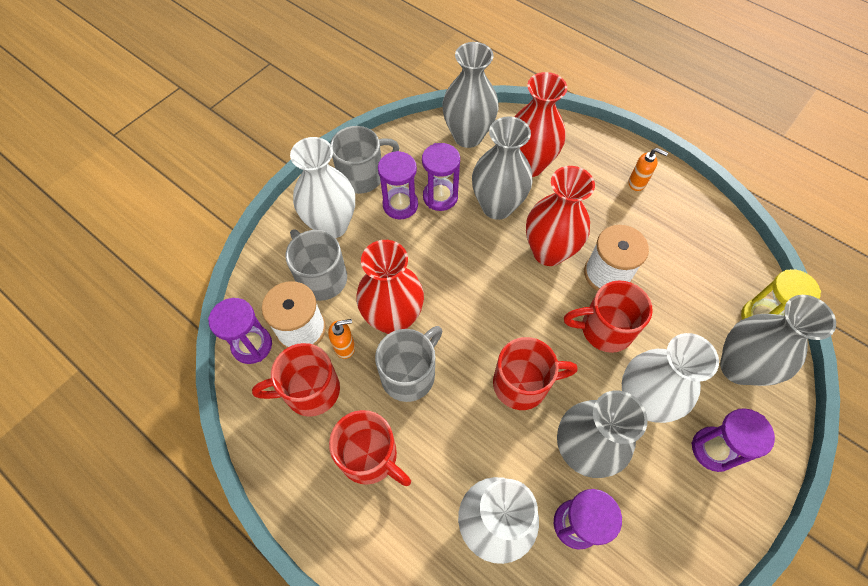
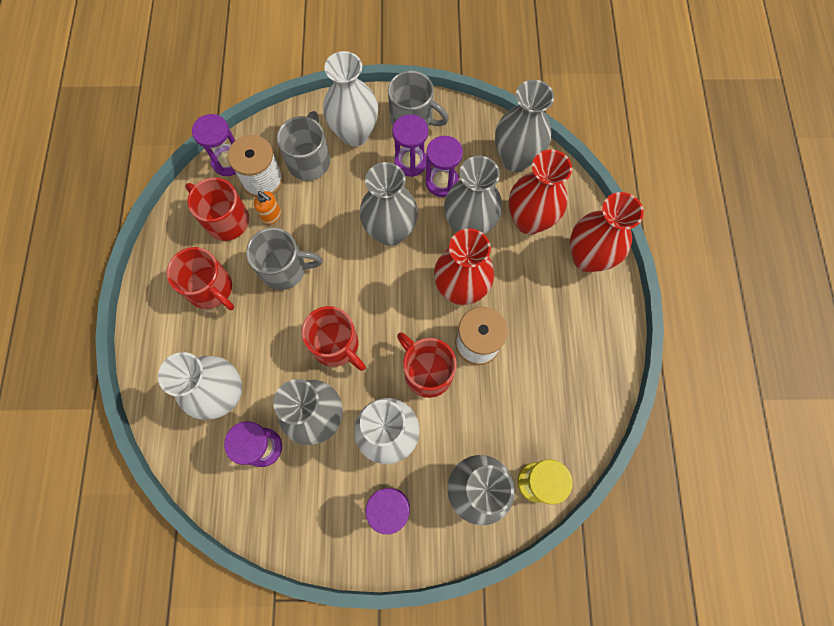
camera: 50 degrees right, 10 degrees up
red mug [329,410,411,486] -> red mug turned 45 degrees counterclockwise [166,247,234,310]
red vase [356,240,424,334] -> red vase moved to [570,192,644,272]
orange soap dispenser [629,148,668,191] -> none
none -> grey vase [359,162,418,246]

